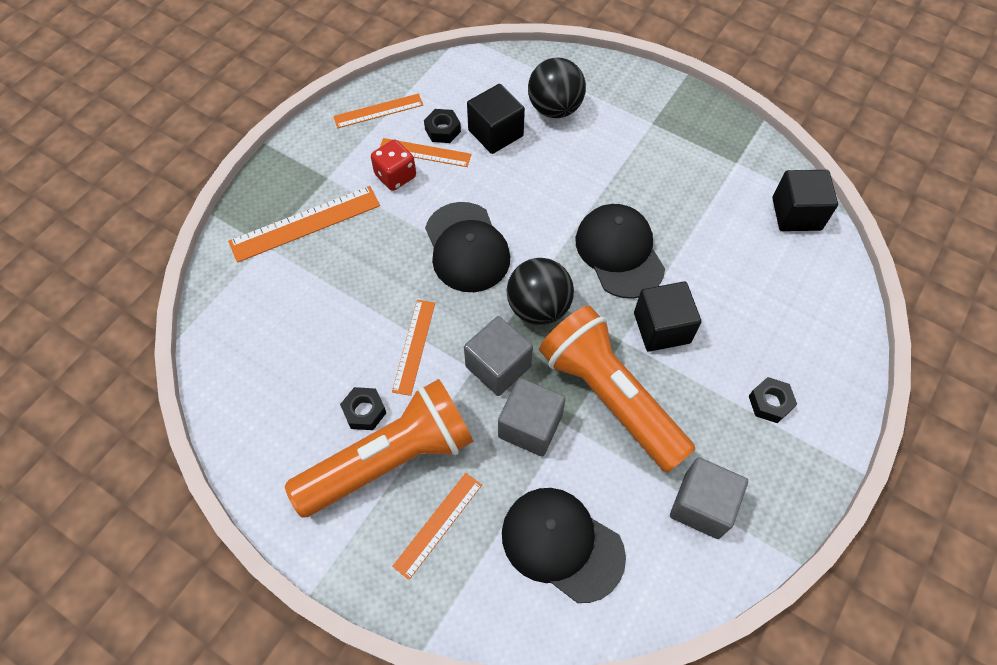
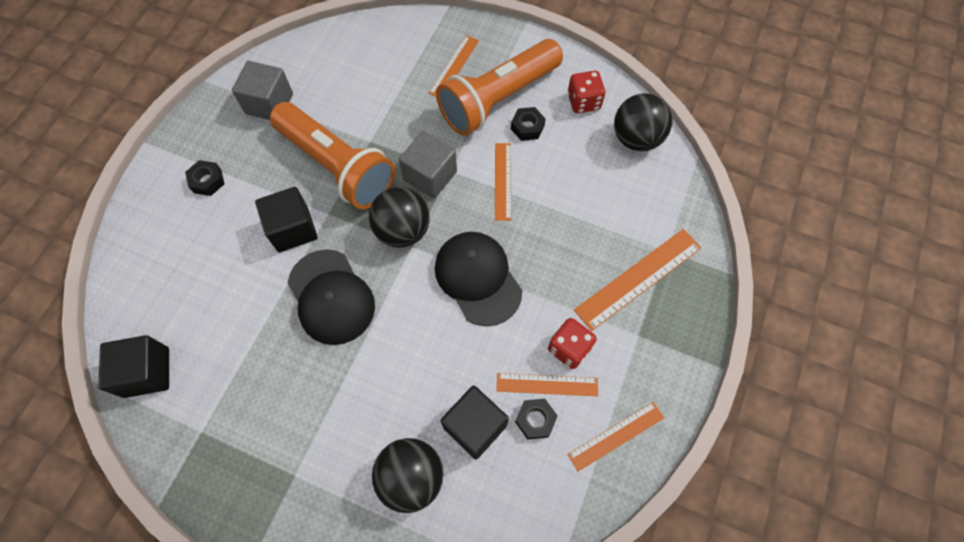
camera: 170 degrees right, 5 degrees up
grey cube [498,378,566,457] -> none
black cap [502,488,626,603] -> none
none -> red dice [568,71,606,113]
none -> black ball [614,93,672,151]

